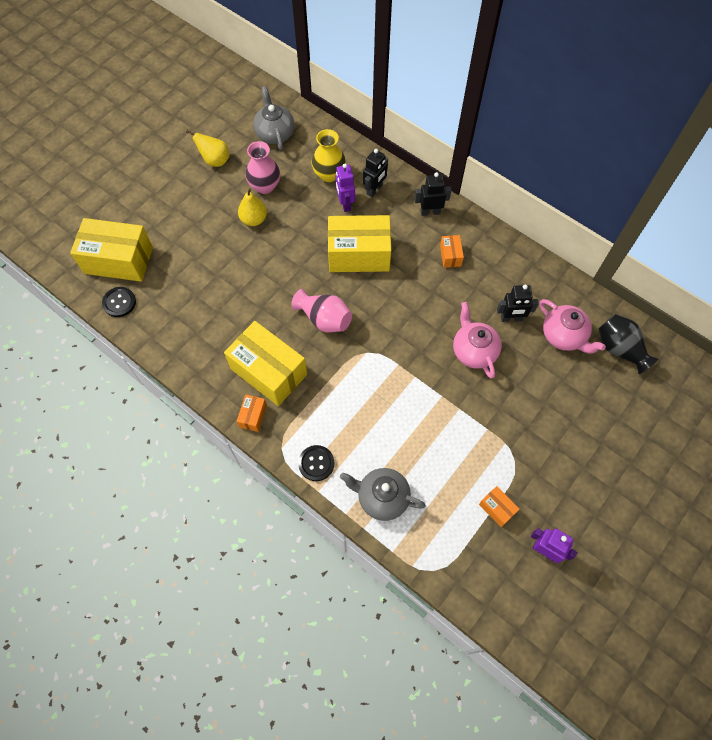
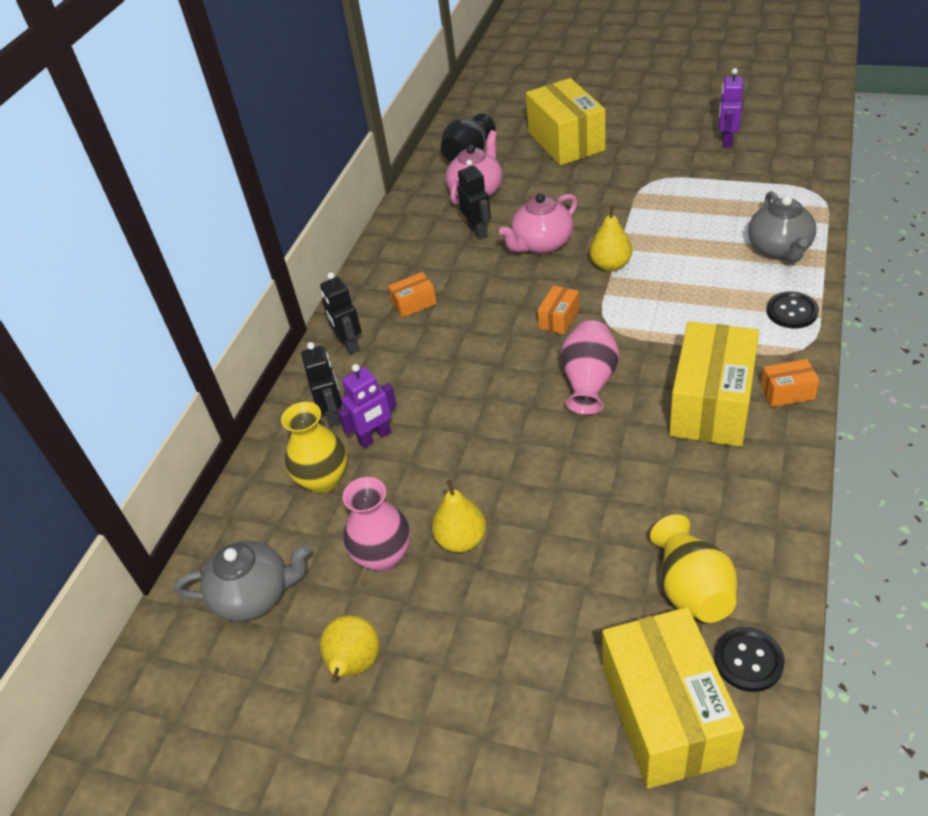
camera: 105 degrees left, 20 degrees down
grey teapot [253,86,295,150] -> grey teapot turned 150 degrees counterclockwise [175,541,311,622]
yellow box [328,215,391,272] -> yellow box moved to [526,78,606,165]
black robot [363,149,388,197] -> black robot turned 60 degrees clockwise [301,342,342,427]
orange box [479,486,520,527] -> orange box moved to [538,285,579,334]
none -> yellow pear [590,205,632,271]
none -> yellow vase [650,514,737,623]

